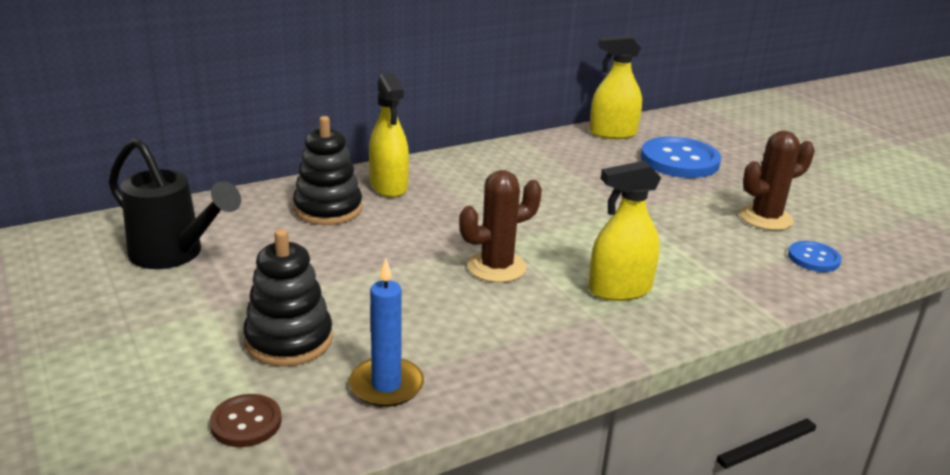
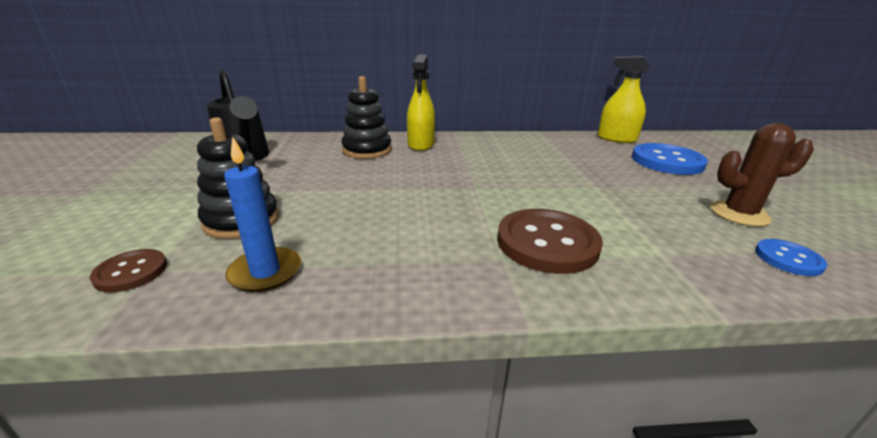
camera: 25 degrees right, 0 degrees up
brown cactus [459,170,542,283] -> none
yellow spray bottle [588,161,661,301] -> brown button [497,209,603,274]

